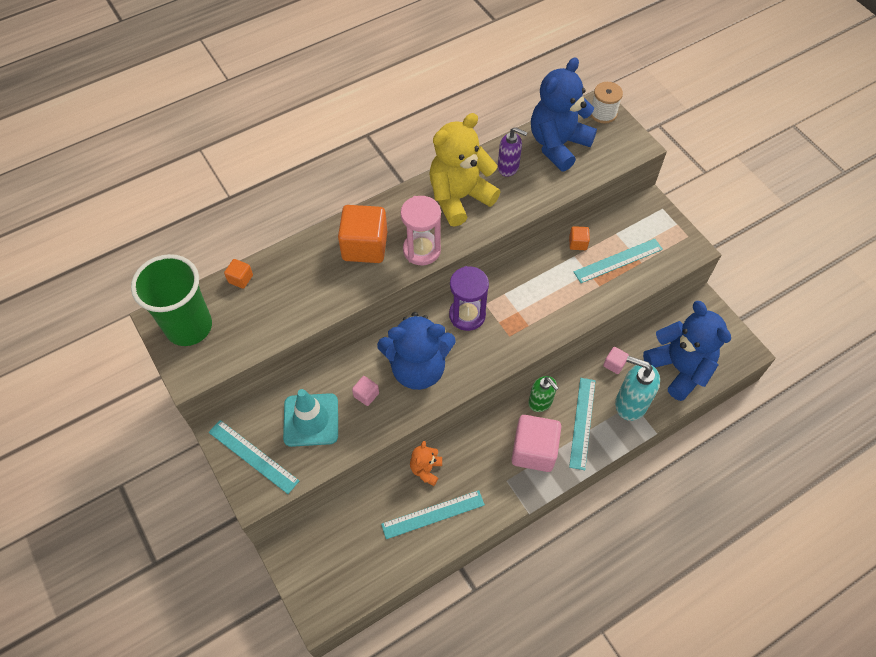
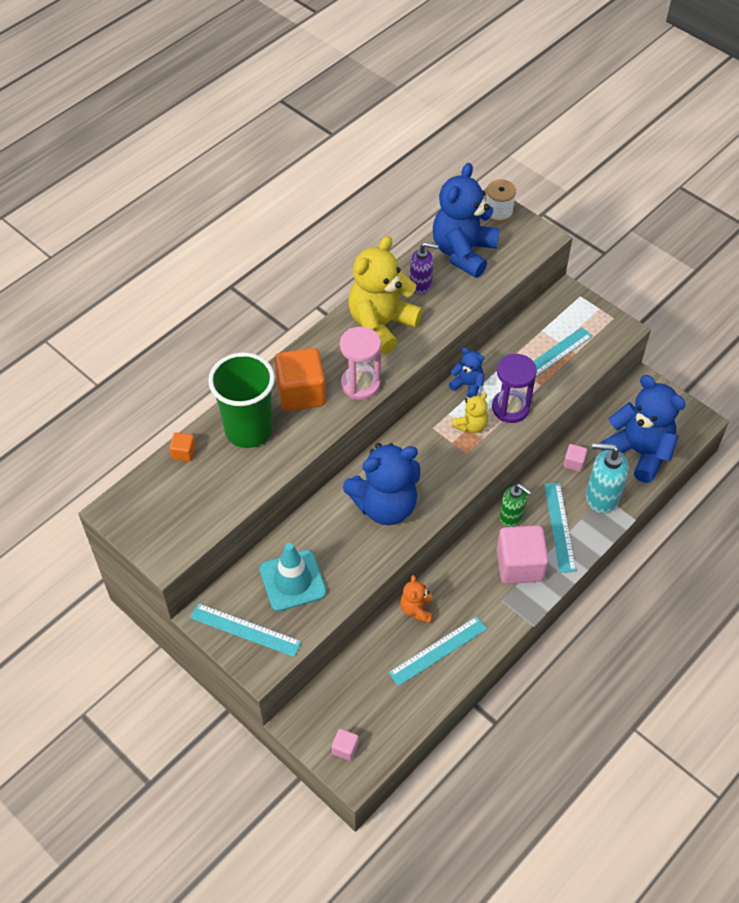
camera: 15 degrees left, 5 degrees down
green cup [131,254,212,346] -> green cup moved to [208,352,275,448]
pink cube [352,376,379,406] -> pink cube moved to [332,729,359,761]
purple hourglass [449,266,489,331] -> purple hourglass moved to [492,354,537,423]
orange cube [569,226,590,250] -> none
none -> blue teddy bear [449,348,484,398]
none -> yellow teddy bear [452,393,488,433]

